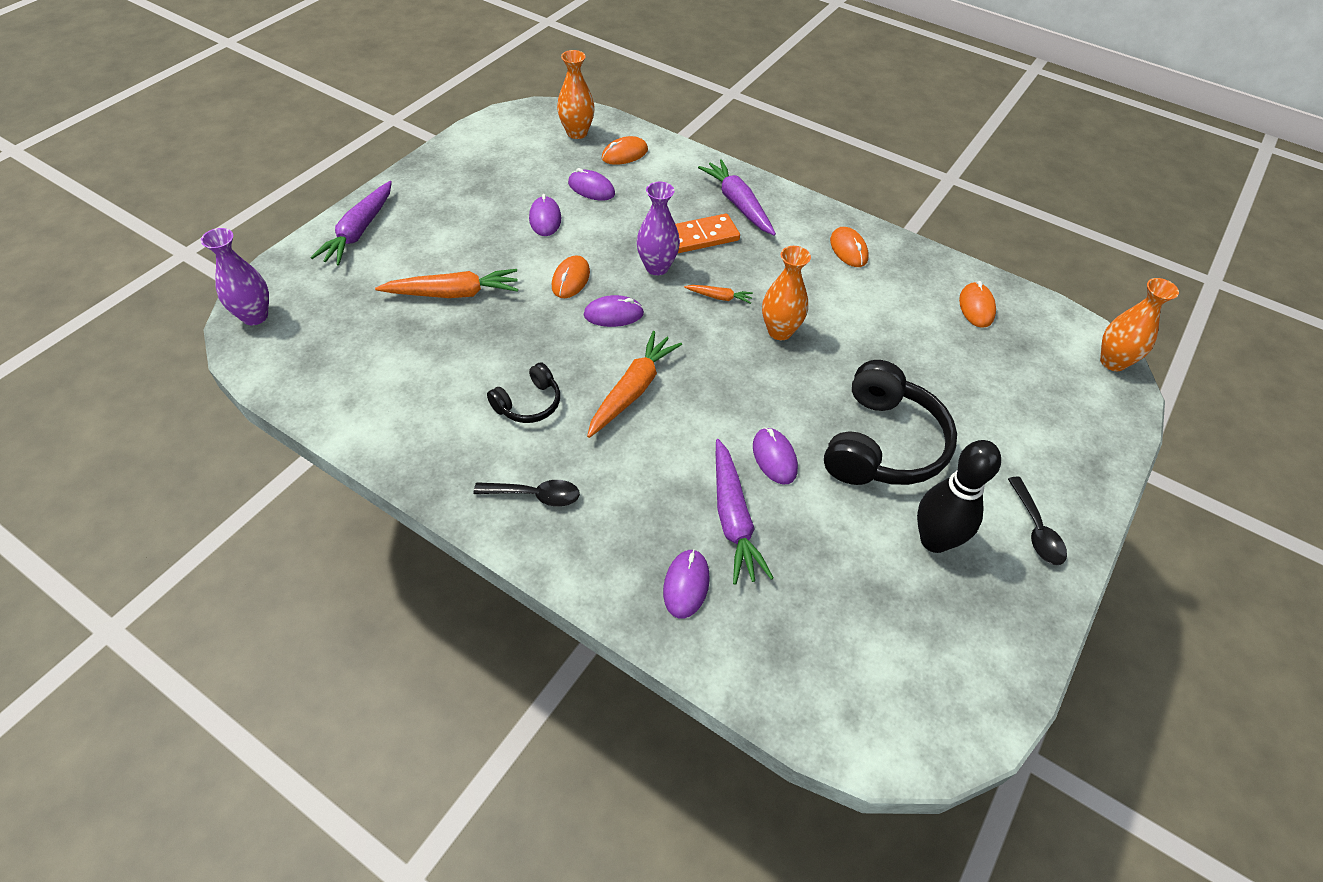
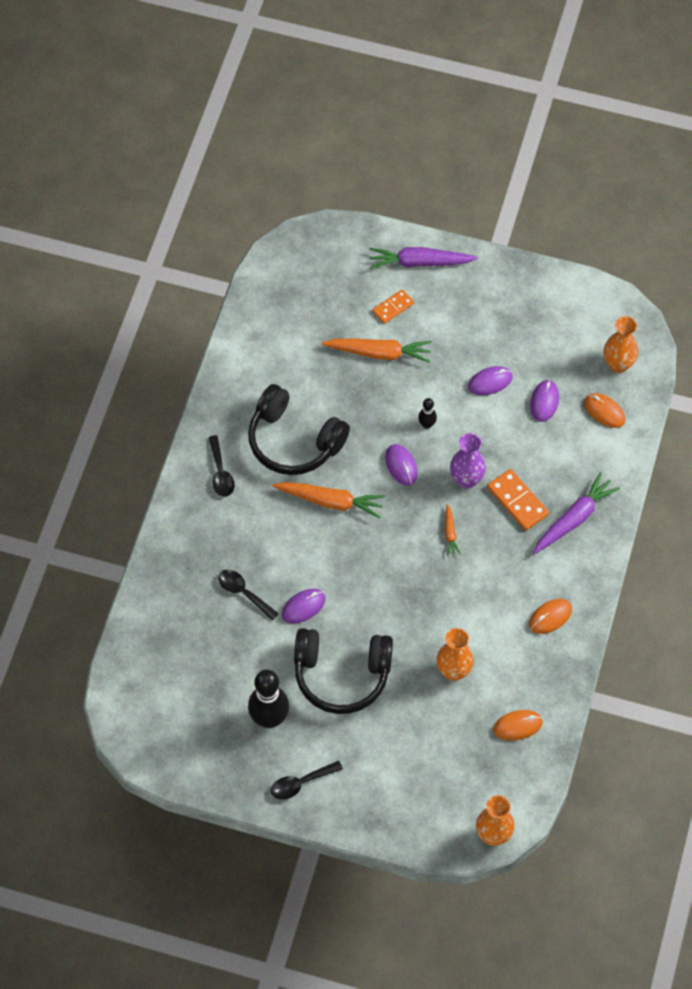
camera: 75 degrees right, 10 degrees up
purple vase [201,228,269,325] -> none
orange carrot [375,269,518,298] -> orange carrot turned 60 degrees counterclockwise [322,338,432,363]
black headphones [487,363,560,423] -> black headphones [248,384,350,475], size x1.93
orange mouse [552,256,590,298] -> black bowling pin [418,398,437,429]
purple mouse [663,549,710,619] -> none
purple carrot [716,439,774,585] -> black spoon [218,570,279,620]
orange vase [762,246,811,340] -> orange vase moved to [436,628,474,681]
none -> orange domino [372,289,414,324]

